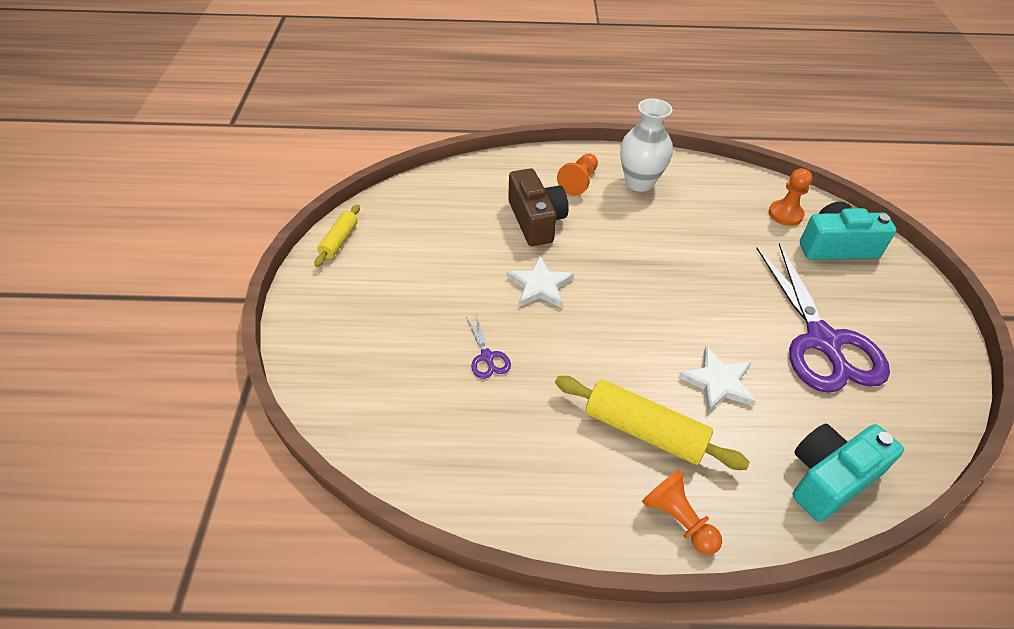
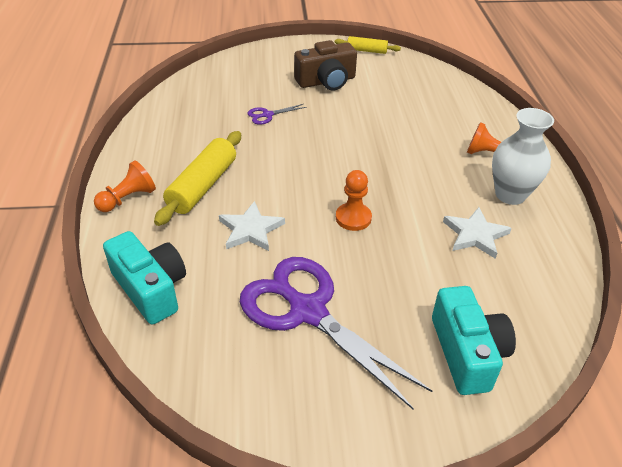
camera: 85 degrees right, 5 degrees down
white star [507,256,574,308] -> white star moved to [443,207,512,259]
brown camera [508,168,569,246] -> brown camera moved to [294,40,357,91]
purple scissors [756,243,890,393] -> purple scissors turned 60 degrees clockwise [240,257,432,410]
orange pawn [769,168,812,226] -> orange pawn moved to [336,170,372,231]

